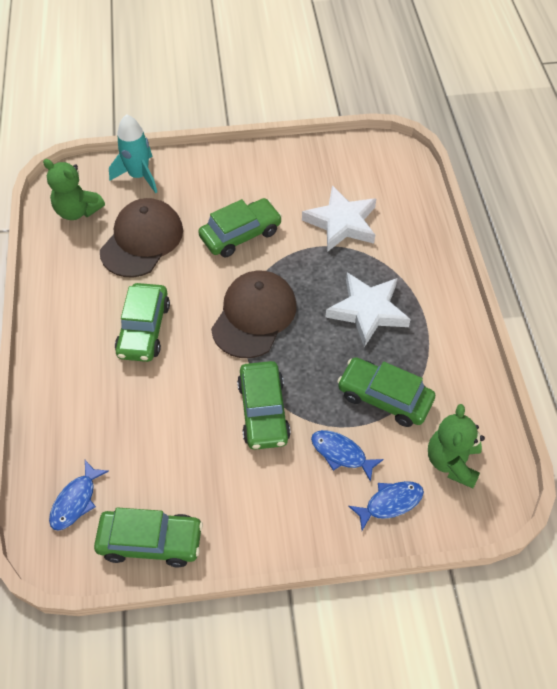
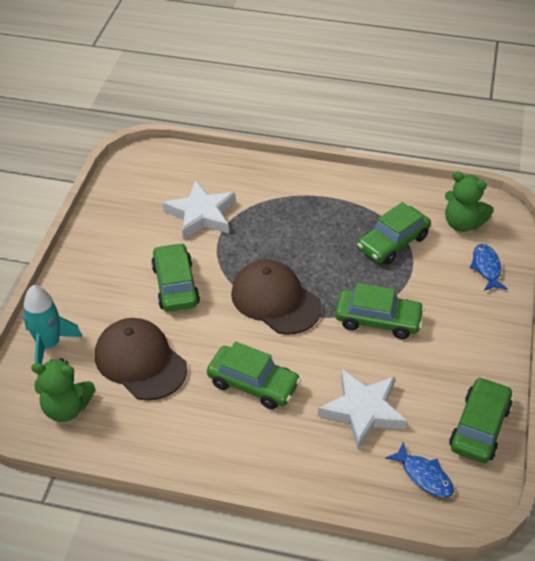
camera: 70 degrees left, 10 degrees down
green teddy bear [43,159,105,220] -> green teddy bear turned 45 degrees clockwise [31,358,96,422]
blue fish [311,430,384,482] -> none
white star [325,272,411,347] -> white star moved to [318,369,408,450]

